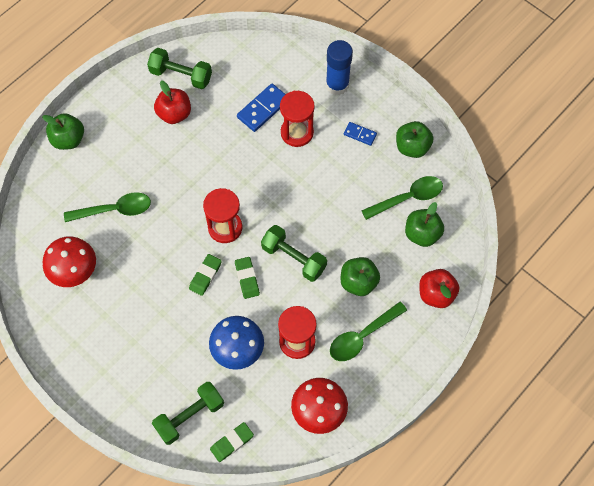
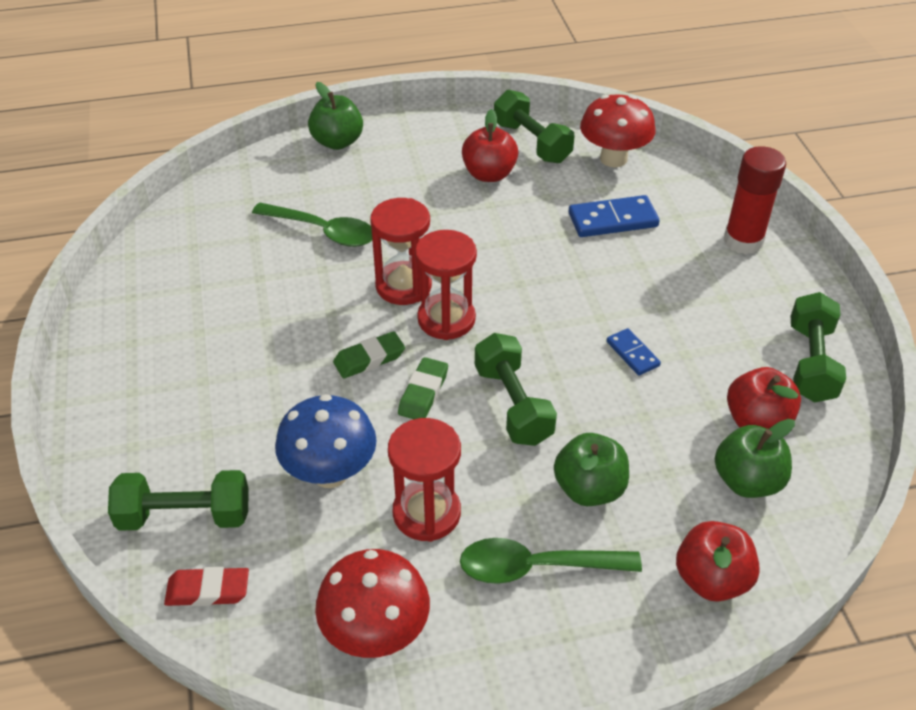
camera: 35 degrees right, 20 degrees down
red mushroom [43,236,96,287] -> red mushroom moved to [580,94,655,167]
green eraser [210,422,254,462] -> red eraser [164,567,249,606]
red hourglass [280,91,315,147] -> red hourglass moved to [370,198,432,305]
blue glue stick [326,40,353,95] -> red glue stick [724,146,786,254]
blue domino [344,122,377,146] -> blue domino moved to [607,328,661,376]
green spoon [361,176,443,220] -> red apple [727,367,801,429]
green apple [396,121,434,158] -> green dumbbell [791,292,846,403]

